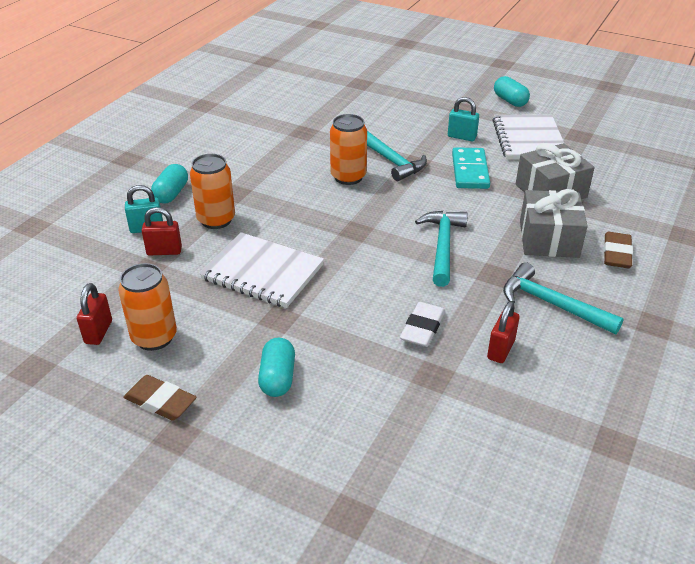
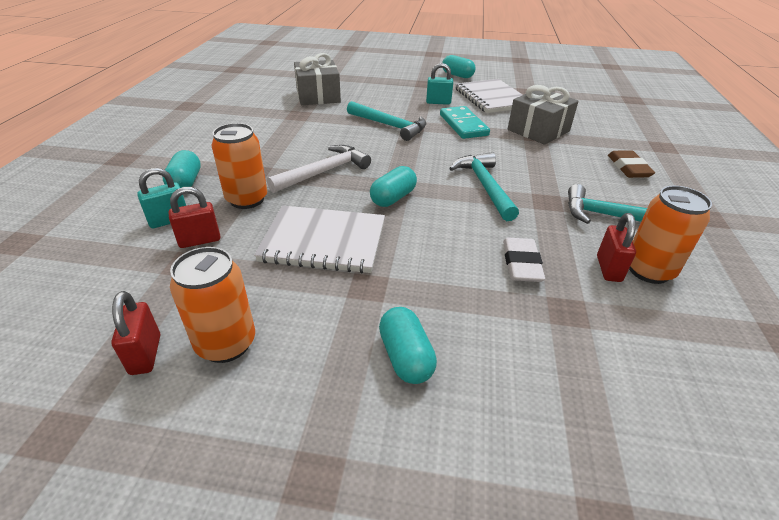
camera: 20 degrees left, 0 degrees up
brown eraser [123,375,197,421] -> none
orange can [330,114,367,185] -> orange can moved to [629,186,712,284]
grey gift [520,189,588,258] -> grey gift moved to [294,53,341,105]
none -> white hammer [267,145,371,193]
none -> turquoise capsule [370,166,417,207]

